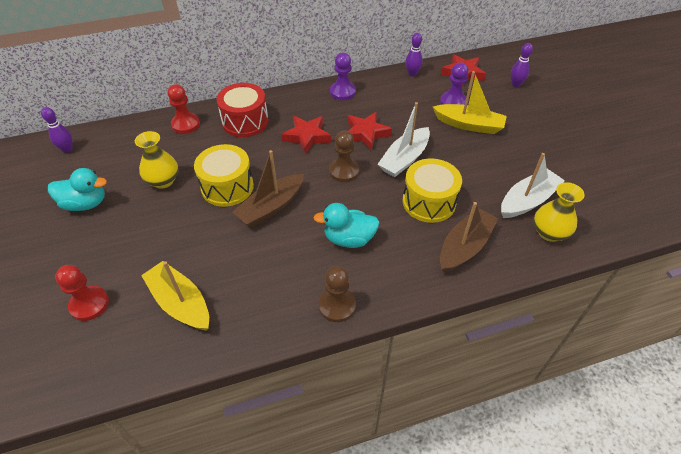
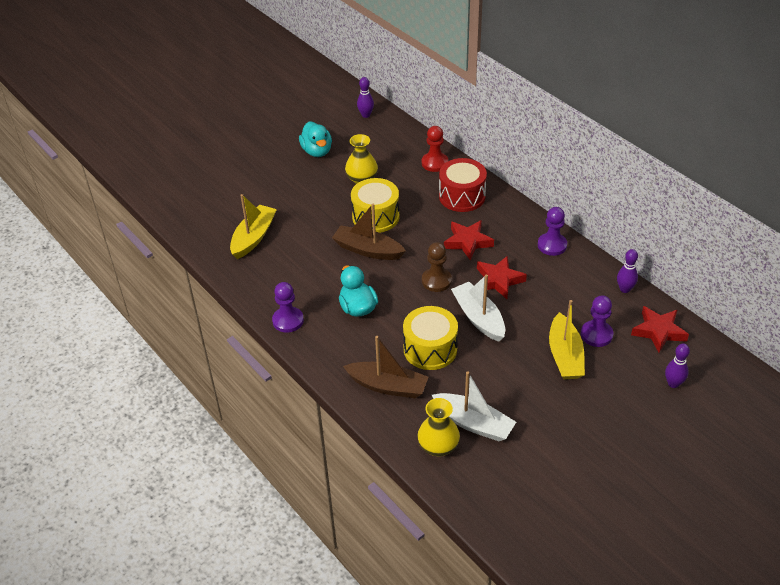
camera: 70 degrees right, 5 degrees down
red pawn [55,265,109,321] -> none
brown pawn [319,266,356,322] -> purple pawn [272,282,304,333]
white boat [377,102,430,177] -> white boat turned 45 degrees clockwise [451,275,505,342]

